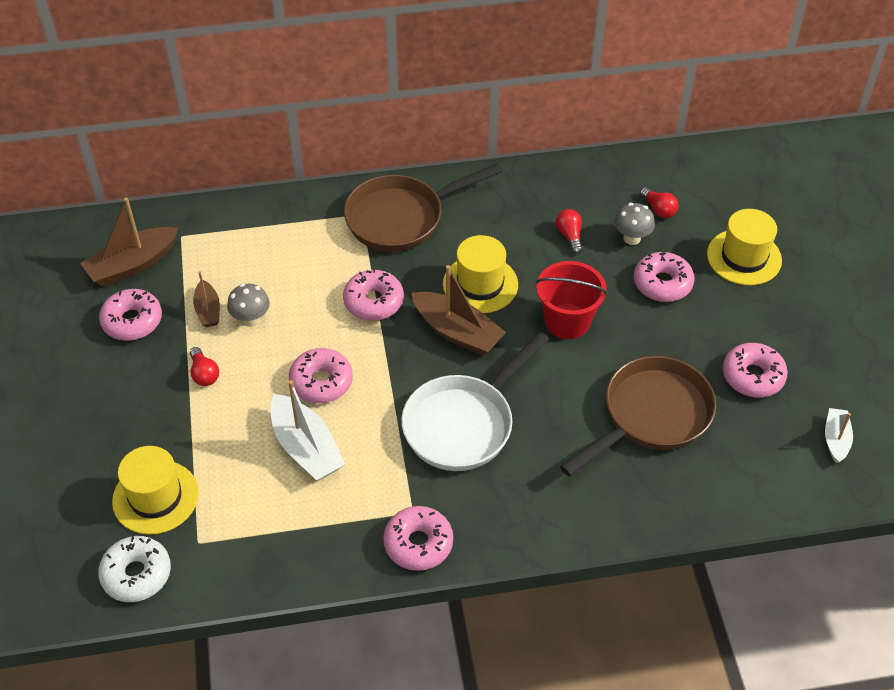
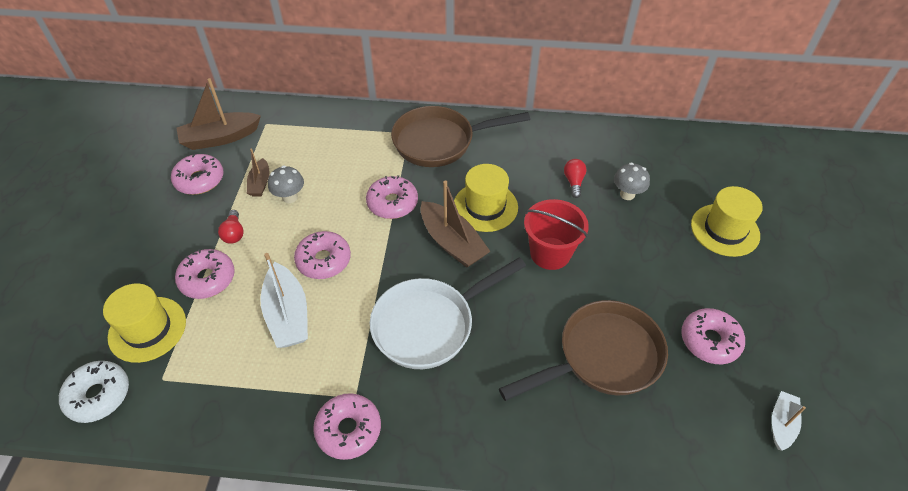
camera: 15 degrees right, 0 degrees up
pink donut [634,252,694,302] -> pink donut moved to [175,249,235,299]
red light bulb [640,187,678,218] -> none

